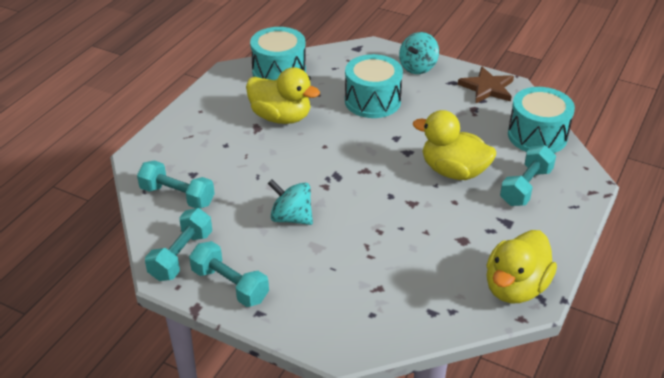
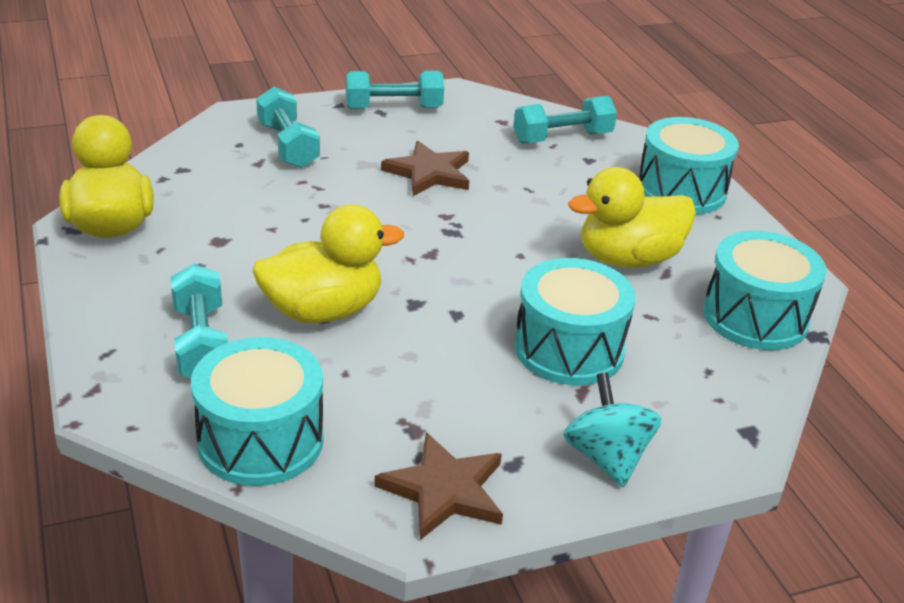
camera: 130 degrees right, 5 degrees down
turquoise dumbbell [145,208,212,281] -> turquoise dumbbell moved to [256,87,320,168]
turquoise spinning top [268,179,313,225] -> brown star [381,141,469,196]
none -> turquoise drum [638,117,739,215]

